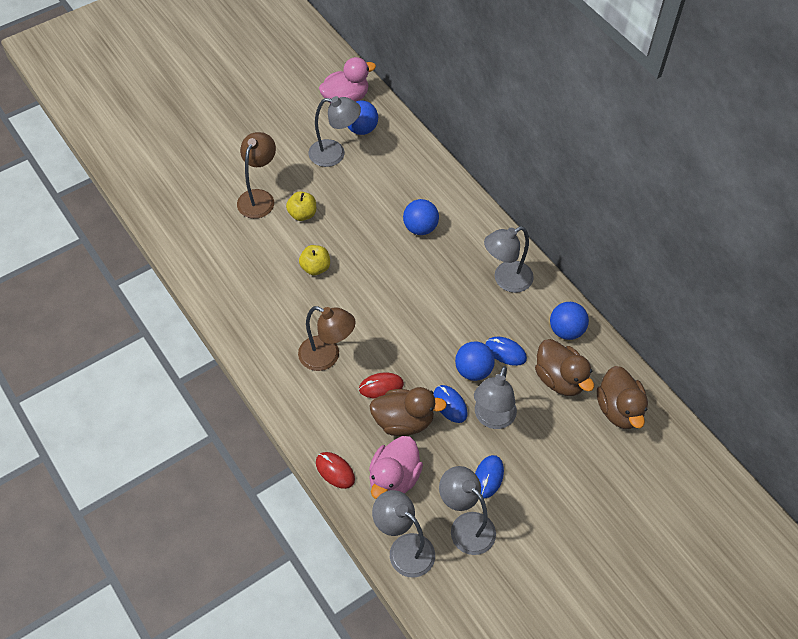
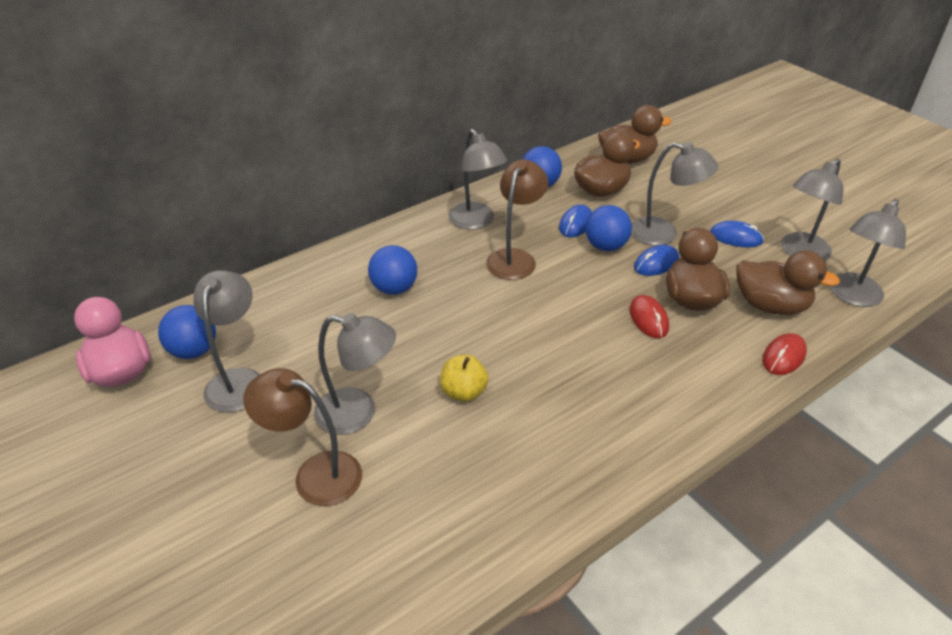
camera: 90 degrees left, 15 degrees down
yellow apple [286,192,316,221] -> grey lamp [314,313,396,435]
brown lamp [298,306,356,371] -> brown lamp moved to [486,159,548,280]
pink duck [369,436,423,499] -> brown duck [736,250,840,315]

